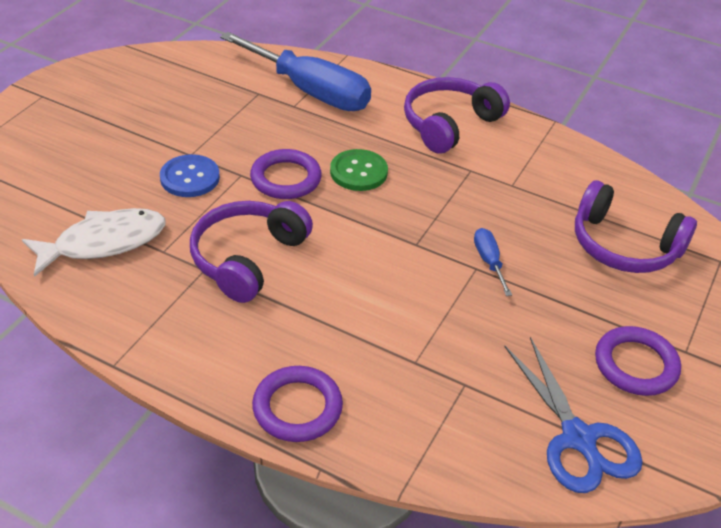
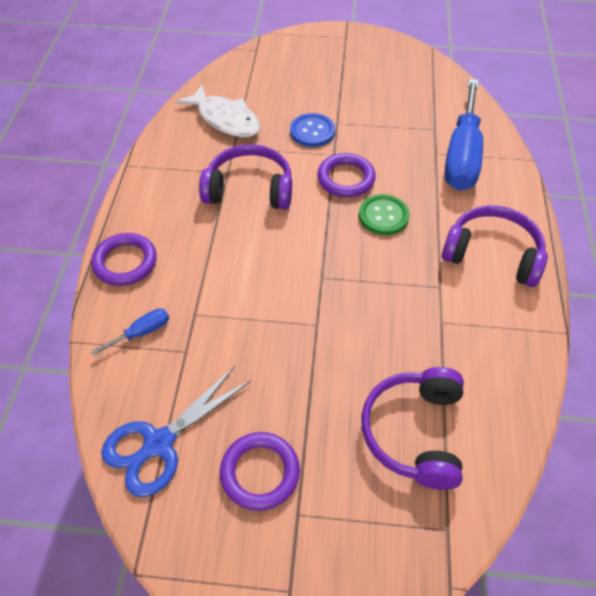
camera: 70 degrees right, 10 degrees up
blue screwdriver [474,228,512,296] -> blue screwdriver moved to [91,308,169,356]

